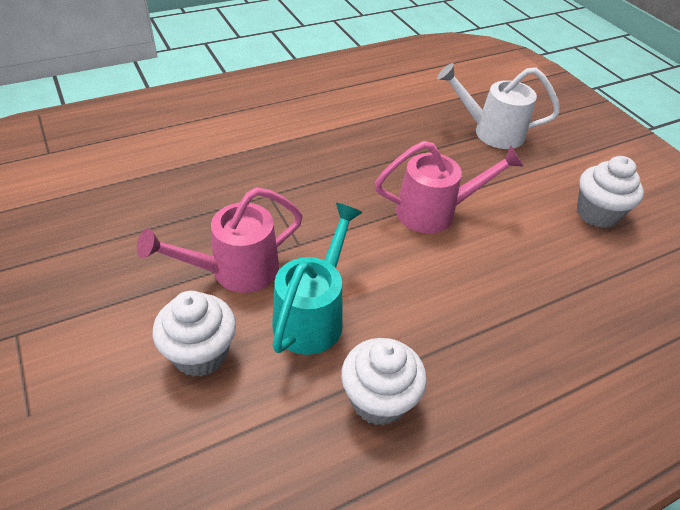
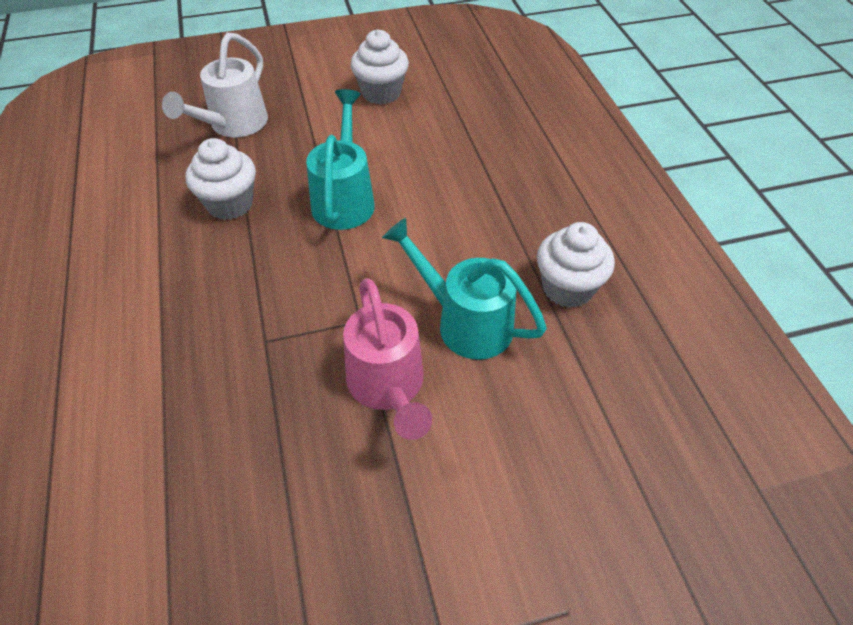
camera: 75 degrees left, 5 degrees up
white cupcake [153,291,236,377] -> white cupcake moved to [186,138,256,220]
pink watering can [375,141,524,233] -> turquoise watering can [306,89,375,230]

